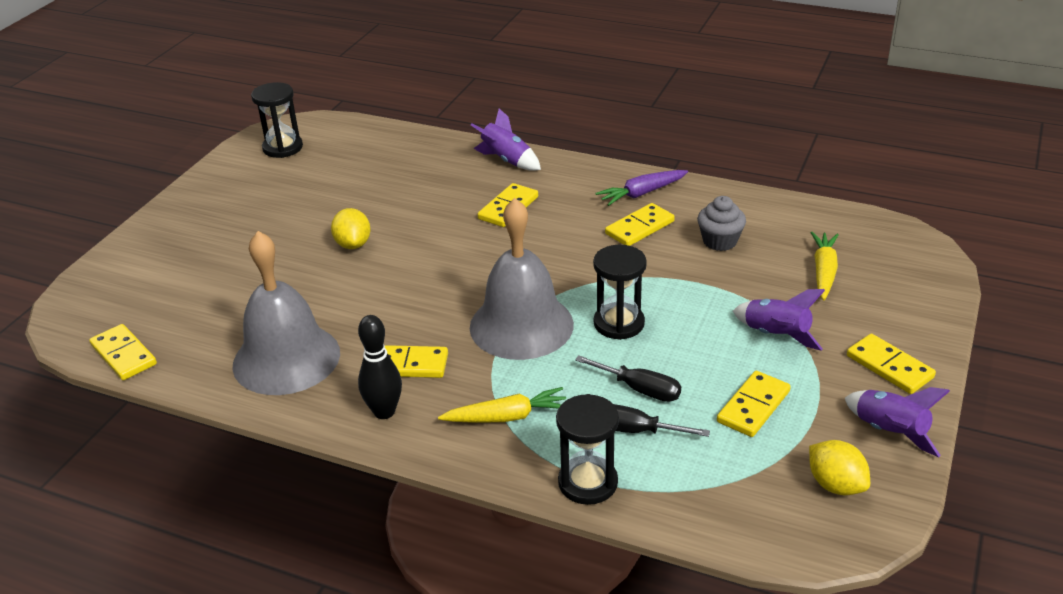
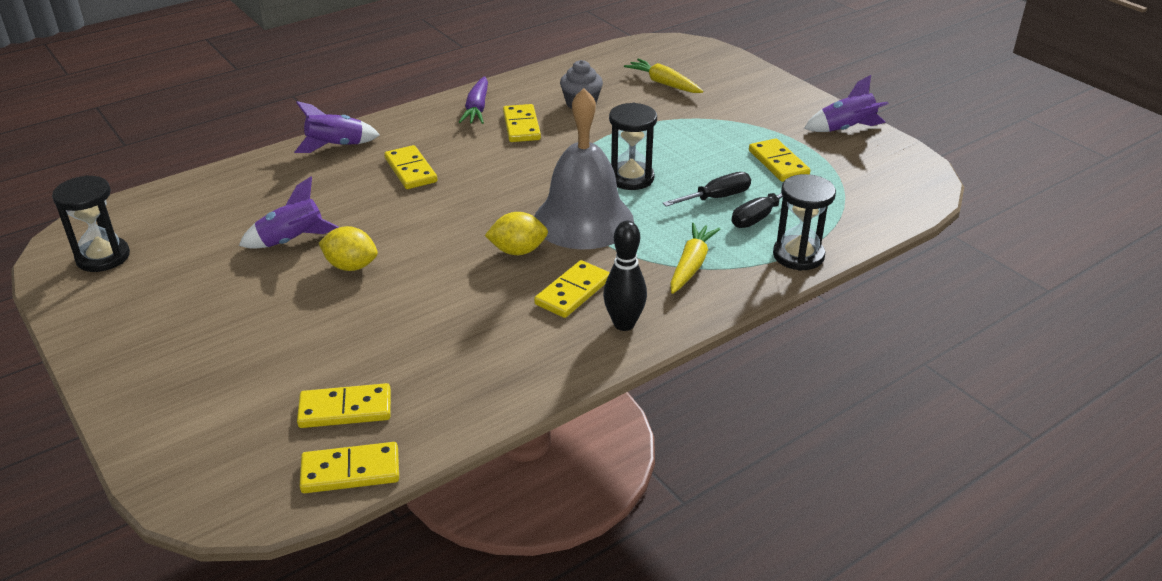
camera: 60 degrees left, 0 degrees up
grey bell [233,231,340,395] -> none
purple rocket [733,289,825,351] -> purple rocket moved to [239,176,339,249]
yellow lemon [809,440,870,495] -> yellow lemon moved to [485,212,548,255]
yellow domino [847,334,936,394] -> yellow domino moved to [297,383,391,428]

